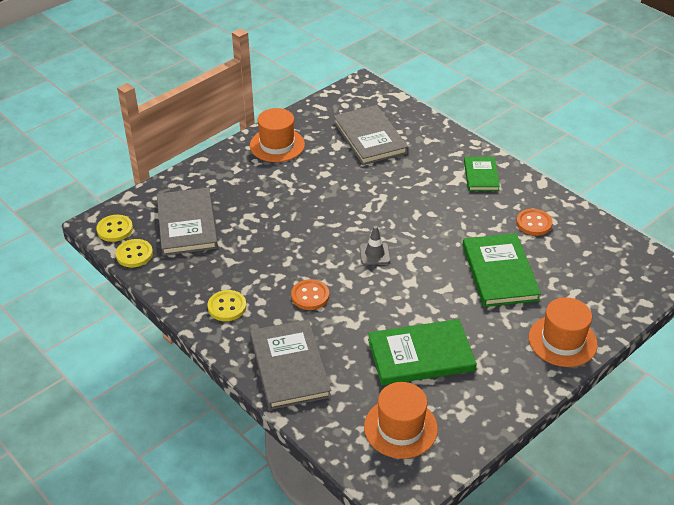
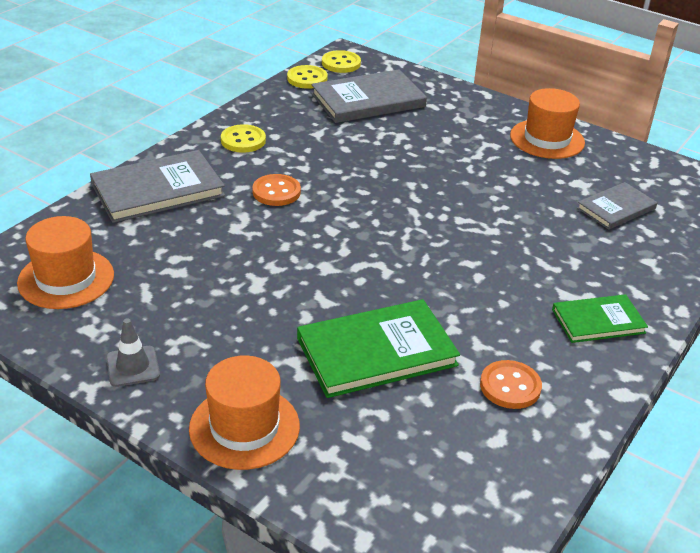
camera: 75 degrees right, 5 degrees down
grey book [334,105,408,165] -> grey book [577,182,657,230], size x0.60
grey traffic cone [359,226,390,265] -> grey traffic cone moved to [106,318,160,387]
green book [368,319,477,385] -> none

